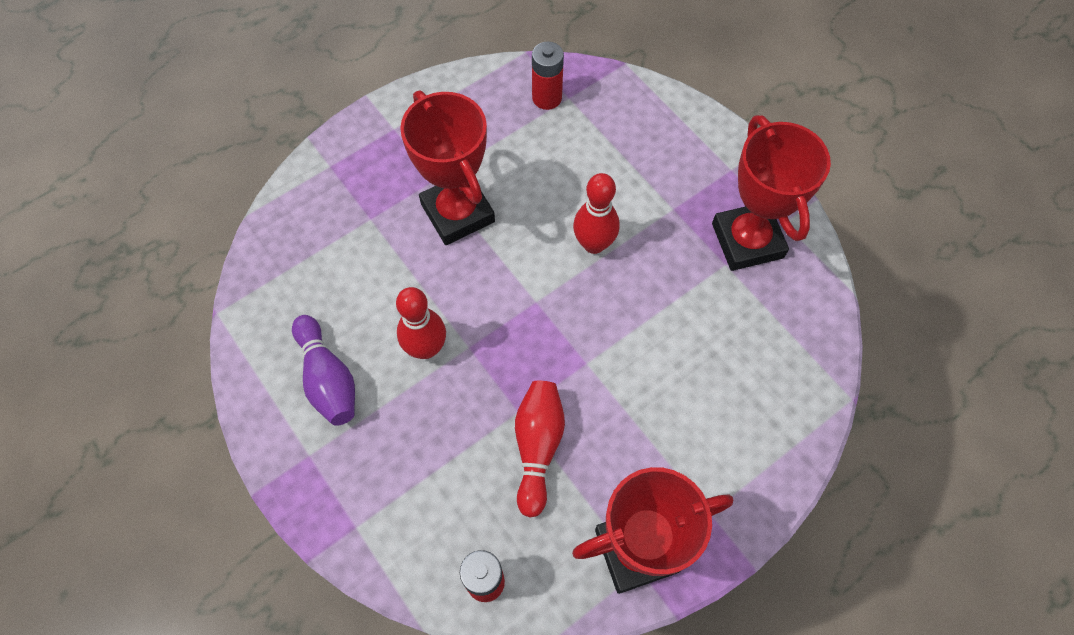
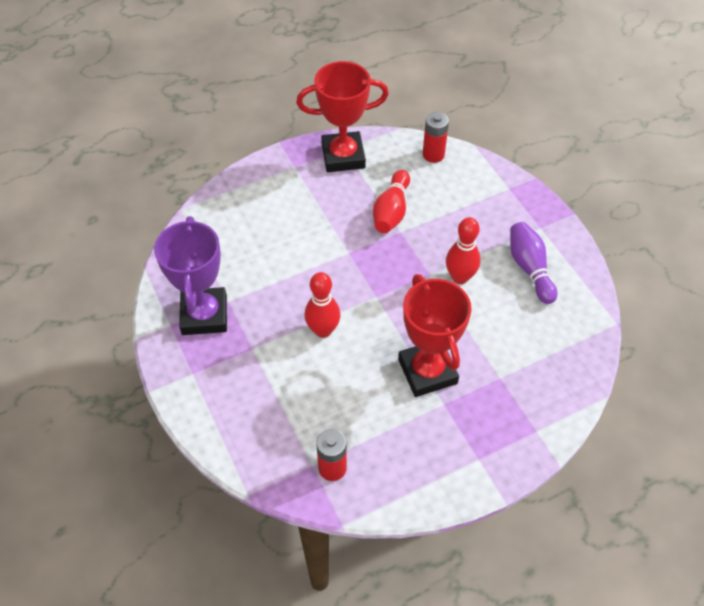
camera: 170 degrees left, 10 degrees down
red trophy [712,115,831,271] -> purple trophy [154,216,227,335]

